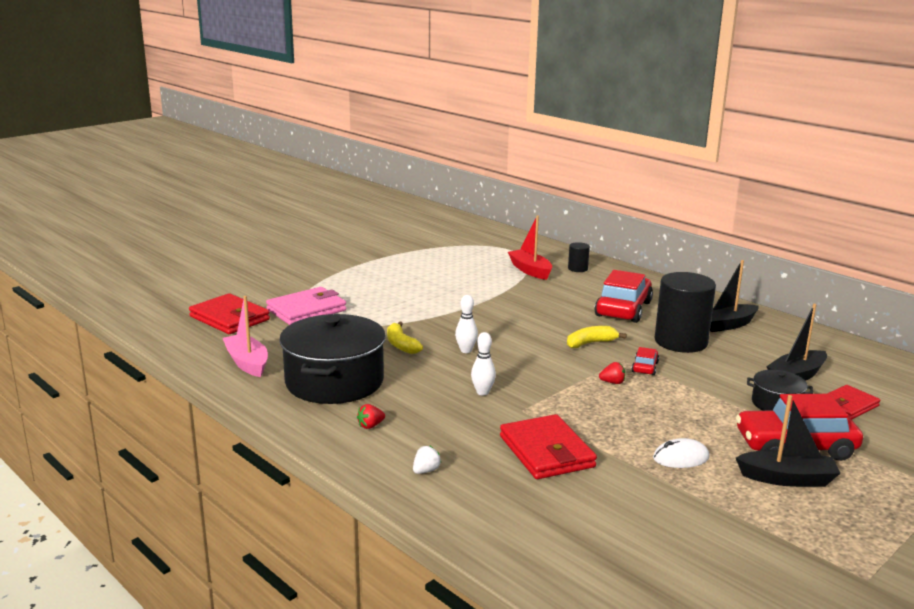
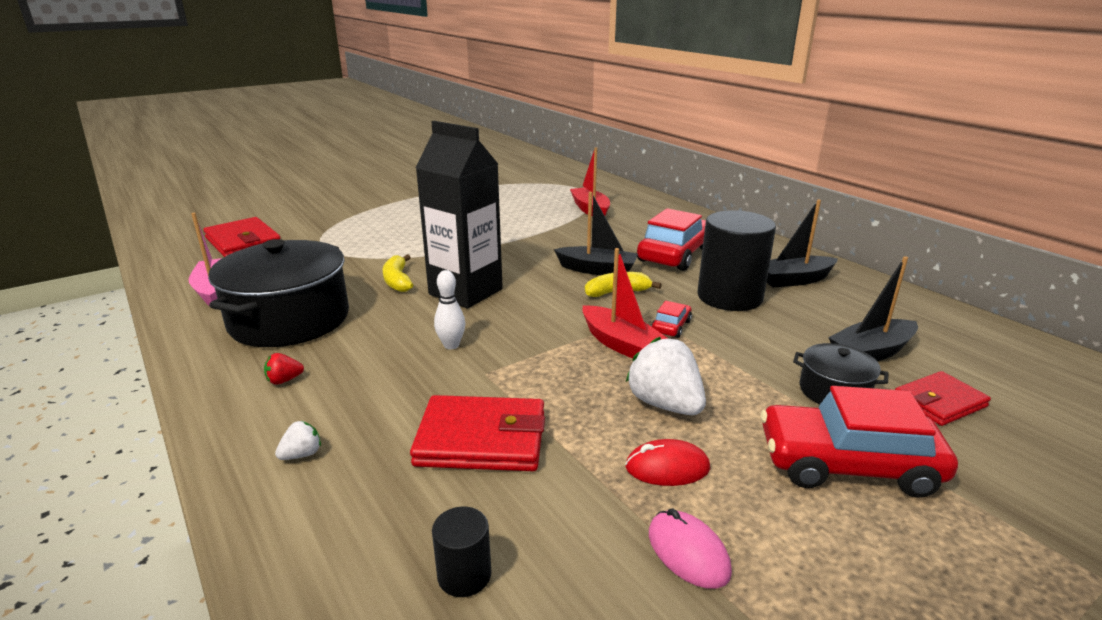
camera: 10 degrees right, 5 degrees up
pink wallet [266,287,346,325] -> none
white bowling pin [455,295,478,353] -> black carton [415,121,503,308]
red wallet [500,414,597,479] -> red wallet turned 75 degrees counterclockwise [410,395,545,471]
black cylinder [568,242,590,272] -> black cylinder moved to [432,507,491,597]
red strawberry [599,362,625,384] -> red boat [582,248,669,359]
white mouse [653,438,709,468] -> red mouse [625,439,710,486]
black boat [736,395,841,487] -> black boat moved to [554,192,638,275]
none -> white strawberry [626,337,706,415]
none -> pink mouse [649,509,732,589]

